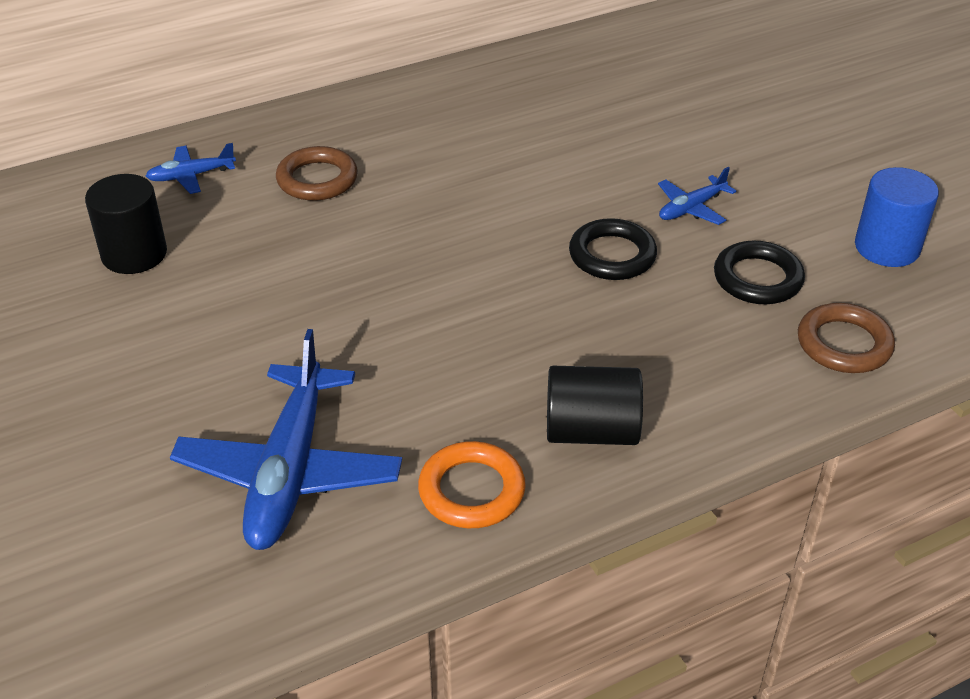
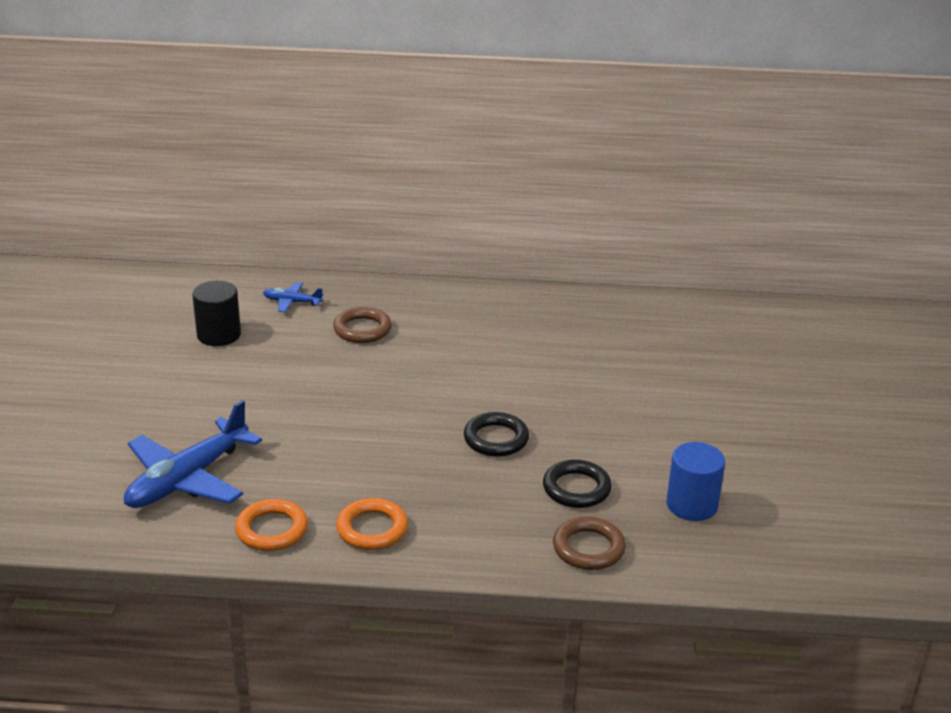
camera: 30 degrees right, 10 degrees down
black cylinder [547,366,643,445] -> orange ring [336,498,408,550]
blue plane [658,167,737,225] -> none

